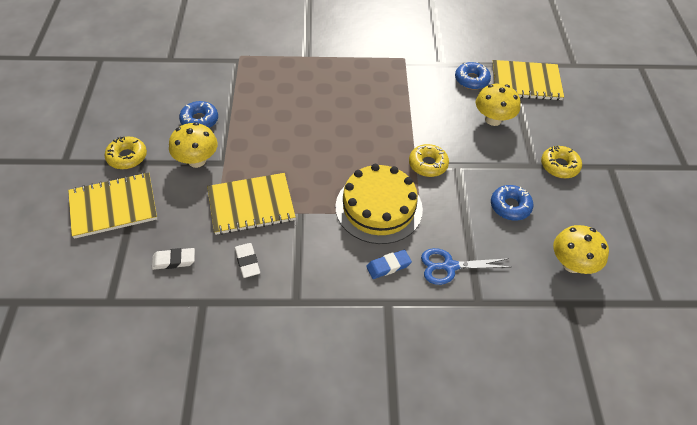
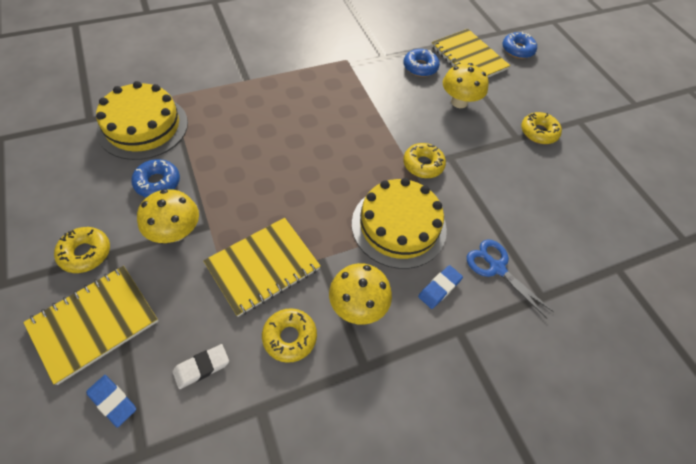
camera: 25 degrees left, 5 degrees up
white eraser [235,243,260,278] -> yellow donut [262,308,317,363]
blue scissors [421,248,509,285] -> blue scissors turned 75 degrees clockwise [467,239,554,319]
blue donut [491,185,533,221] -> blue donut moved to [502,32,537,59]
yellow notebook [492,60,564,101] -> yellow notebook turned 75 degrees clockwise [431,29,510,77]
yellow mushroom [553,225,609,274] -> yellow mushroom moved to [329,263,392,325]
none -> blue eraser [86,375,136,428]
none -> yellow cake [96,81,188,160]

